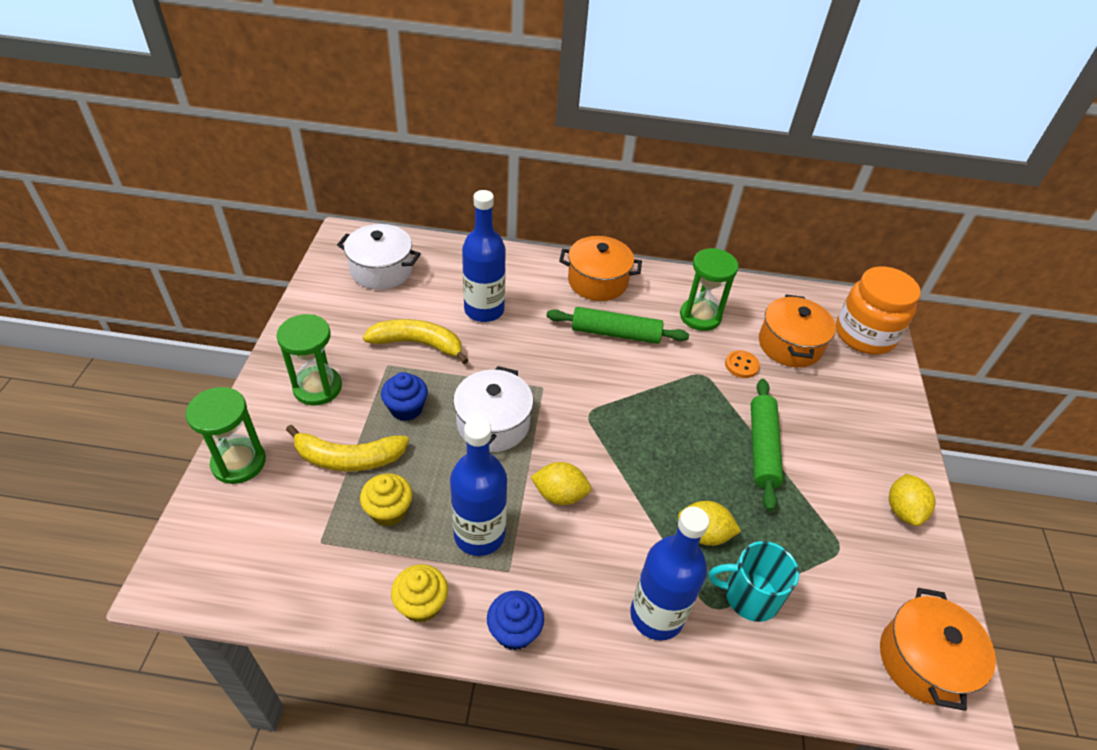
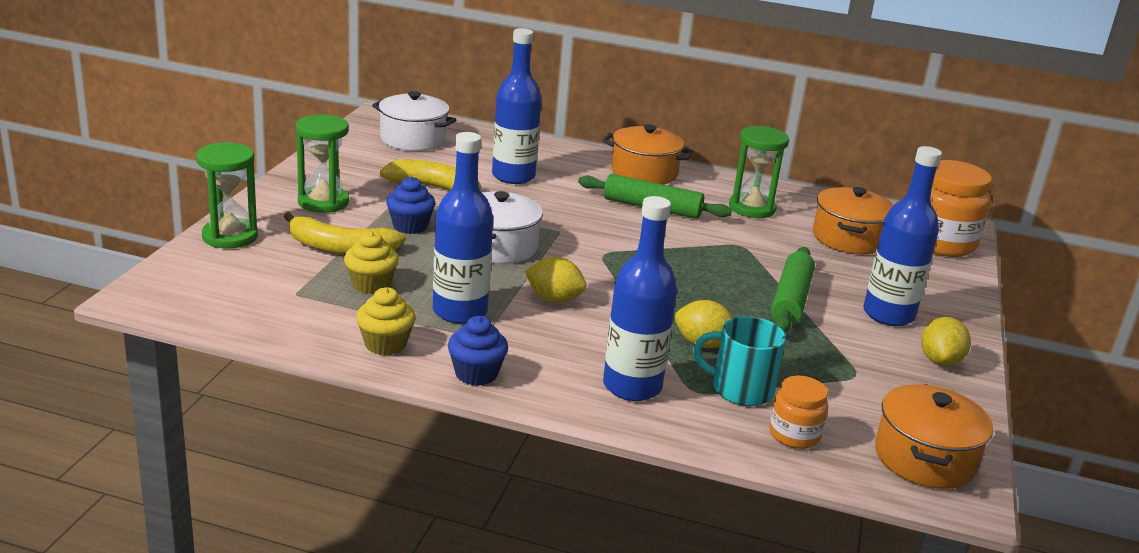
camera: 10 degrees right, 20 degrees down
orange button [725,350,760,378] -> none
none -> orange jar [769,376,828,449]
none -> blue bottle [863,146,942,326]

